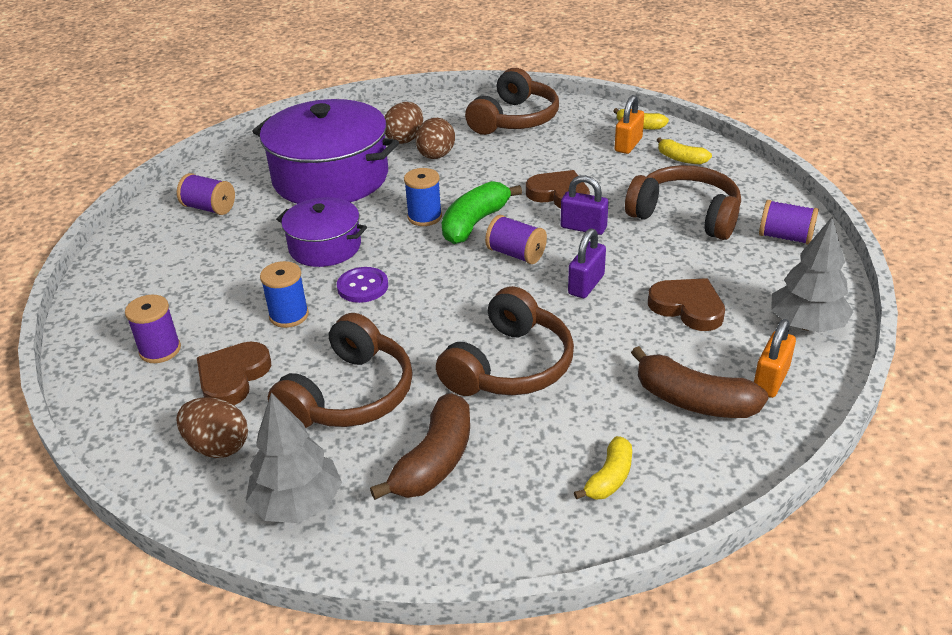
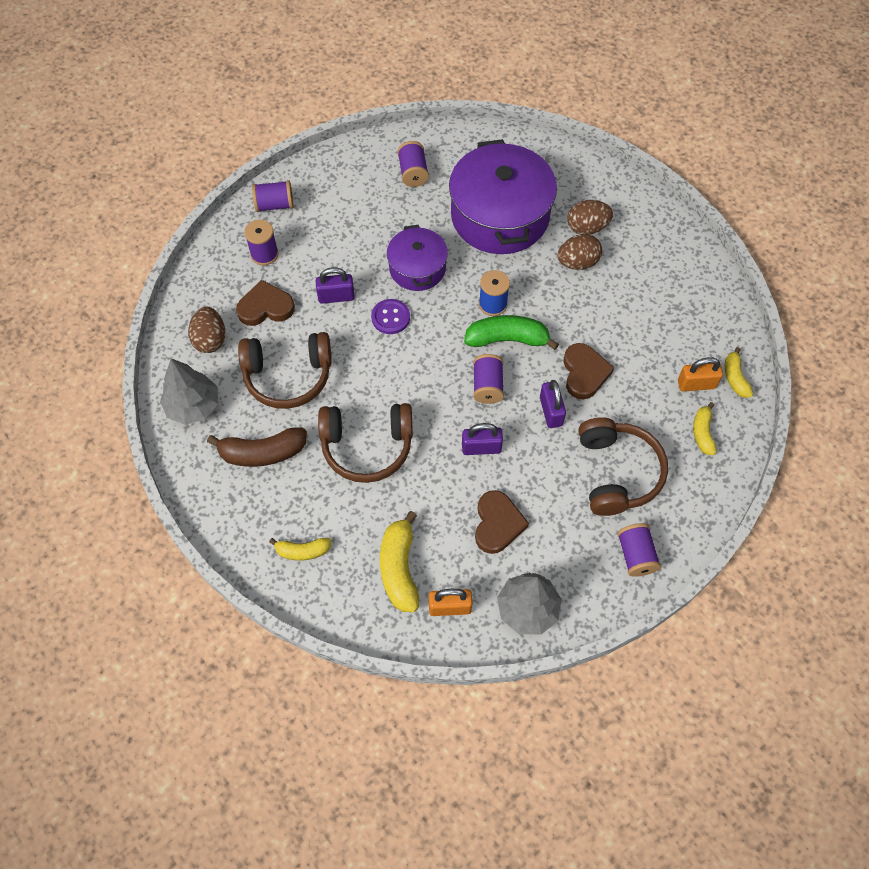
camera: 55 degrees right, 25 degrees up
blue spool [260,261,309,328] -> purple padlock [316,267,355,304]
brown headphones [465,68,559,135] -> none
brown banana [631,346,769,418] -> yellow banana [380,511,419,612]
none -> purple spool [252,180,293,212]

